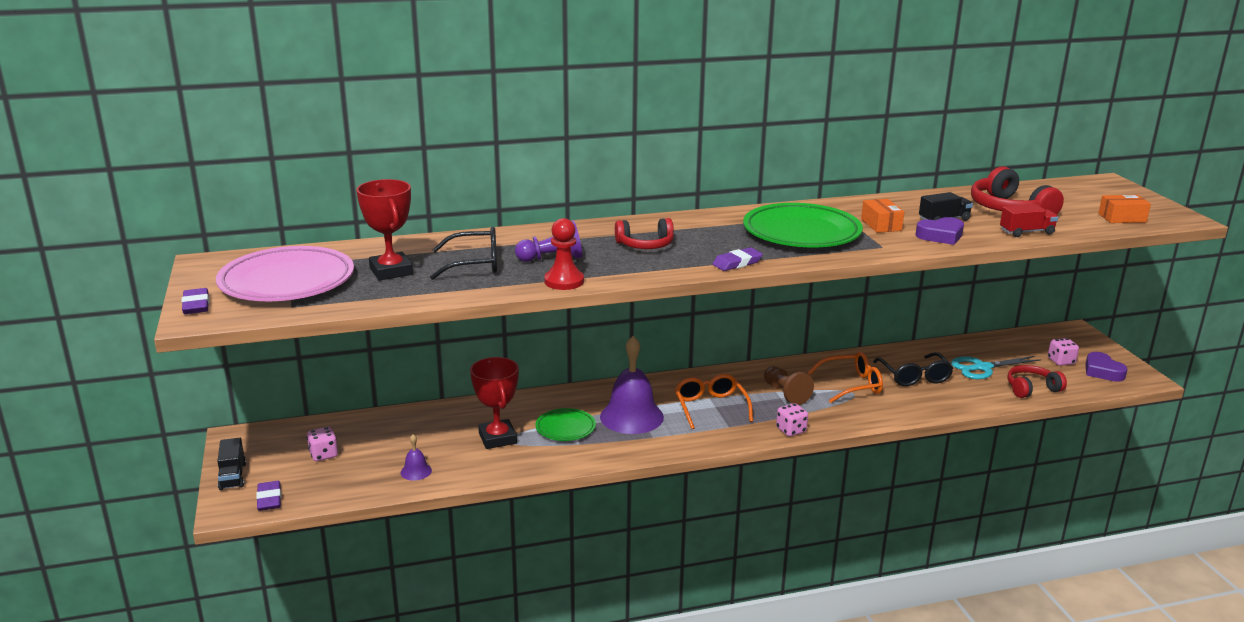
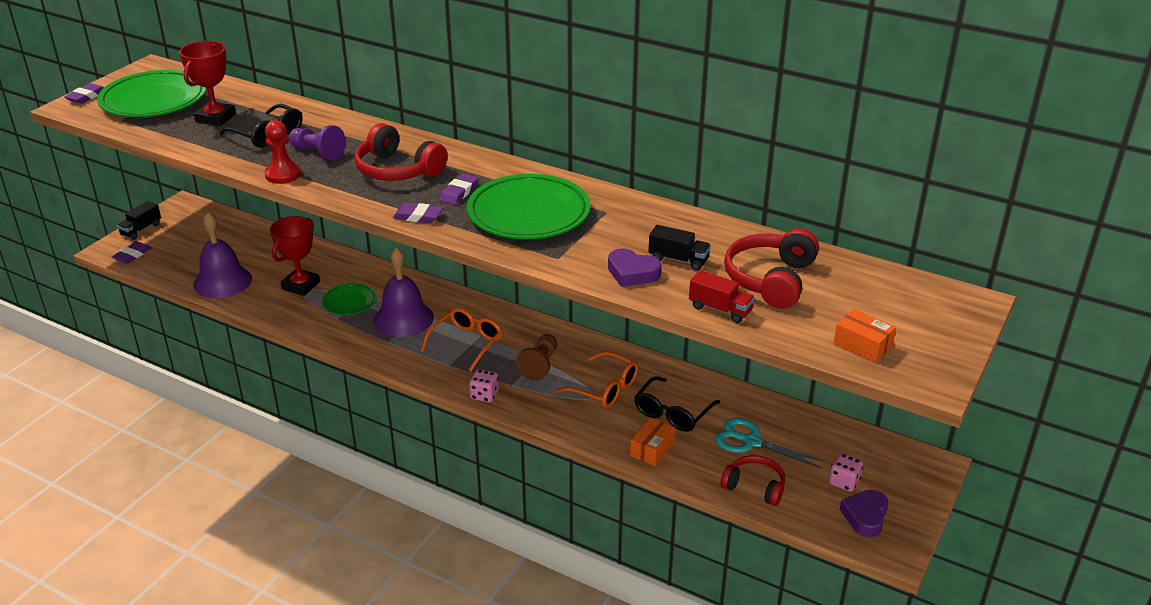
camera: 45 degrees right, 10 degrees up
pink plate [216,246,354,301] -> green plate [97,70,207,117]
pink dice [307,427,338,461] -> none
purple bell [401,434,432,481] -> purple bell [193,212,252,298], size x2.25
red headphones [615,218,674,249] -> red headphones [354,123,448,181], size x1.52
orange box [861,199,904,233] -> orange box moved to [630,417,675,466]
none -> purple eraser [439,174,478,205]

